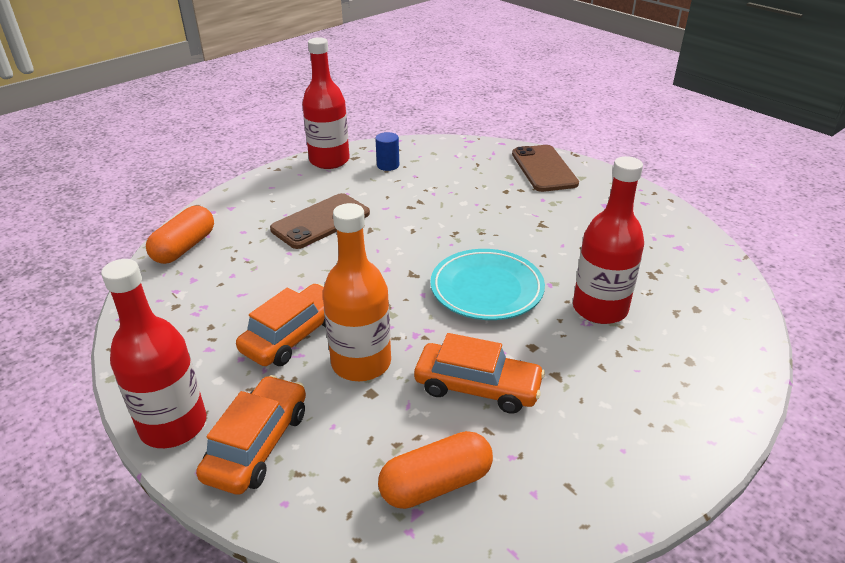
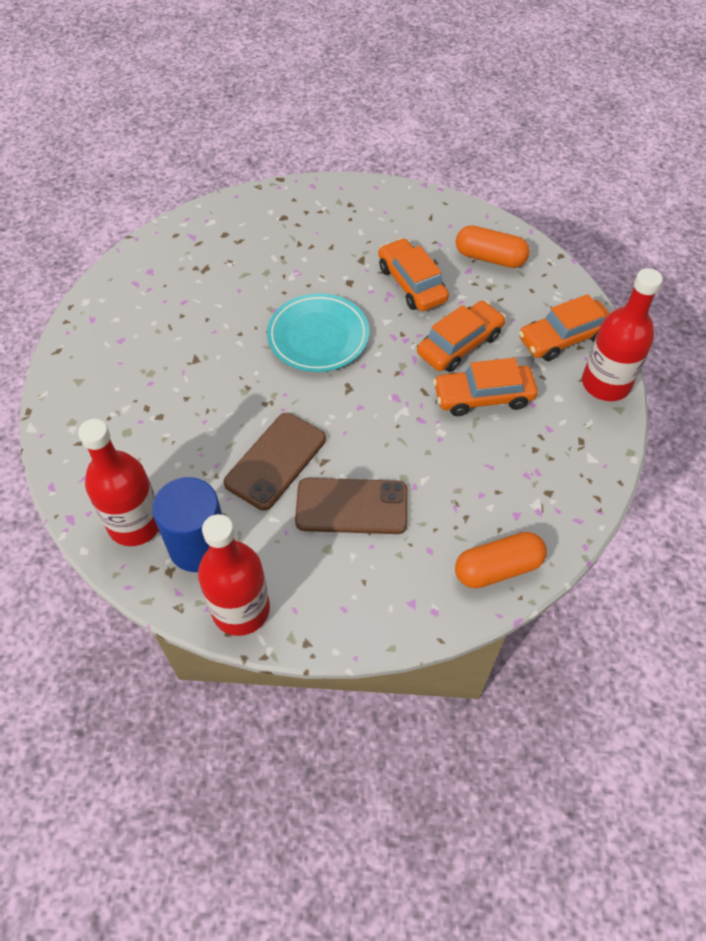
camera: 135 degrees left, 20 degrees up
orange bottle [323,203,391,381] -> orange car [417,301,506,372]
blue cylinder [375,132,399,171] -> blue cylinder [152,477,222,572], size x1.95
brown phone [512,145,579,192] -> brown phone moved to [223,413,326,510]
red bottle [573,156,644,324] -> red bottle moved to [78,419,159,546]

